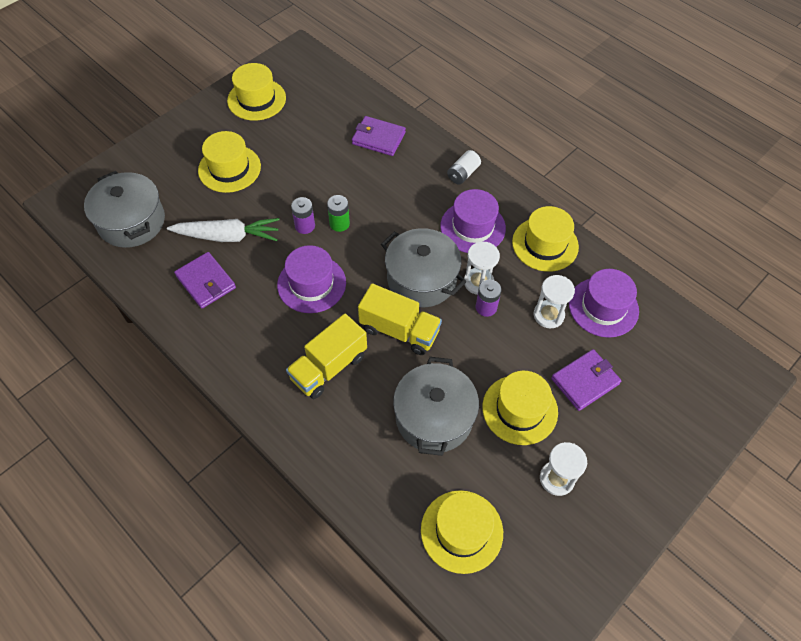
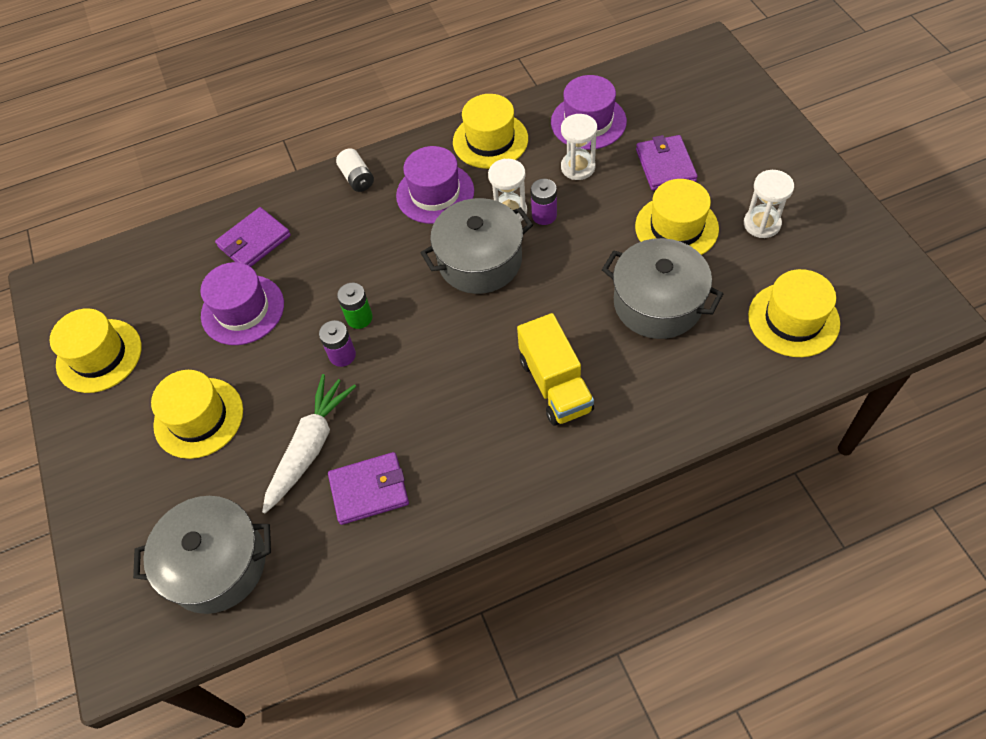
camera: 60 degrees left, 0 degrees up
purple hat [277,245,346,313] -> purple hat moved to [201,262,284,345]
yellow truck [358,284,442,355] -> none

